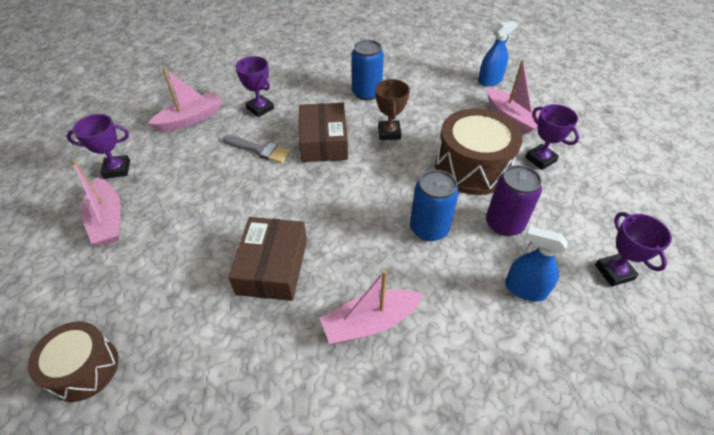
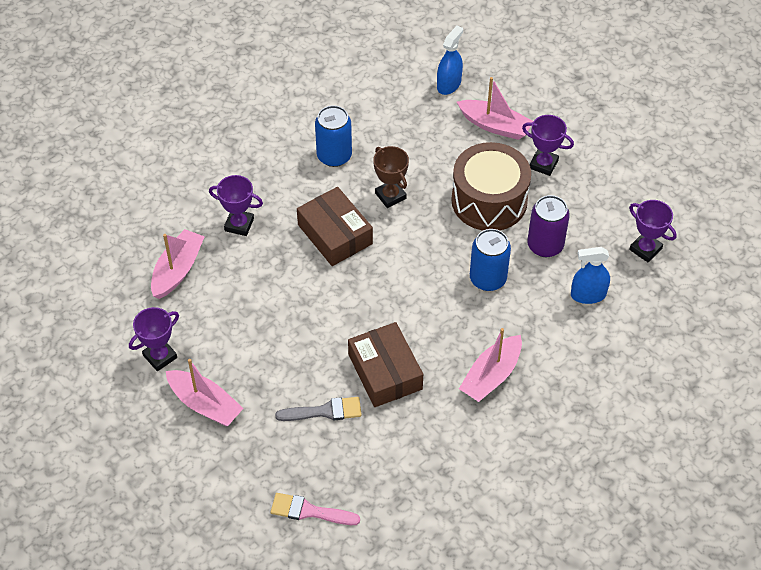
camera: 30 degrees left, 5 degrees up
brown drum [28,321,119,402] -> pink brush [270,493,360,525]
grey brush [223,135,291,163] -> grey brush moved to [275,397,362,421]

